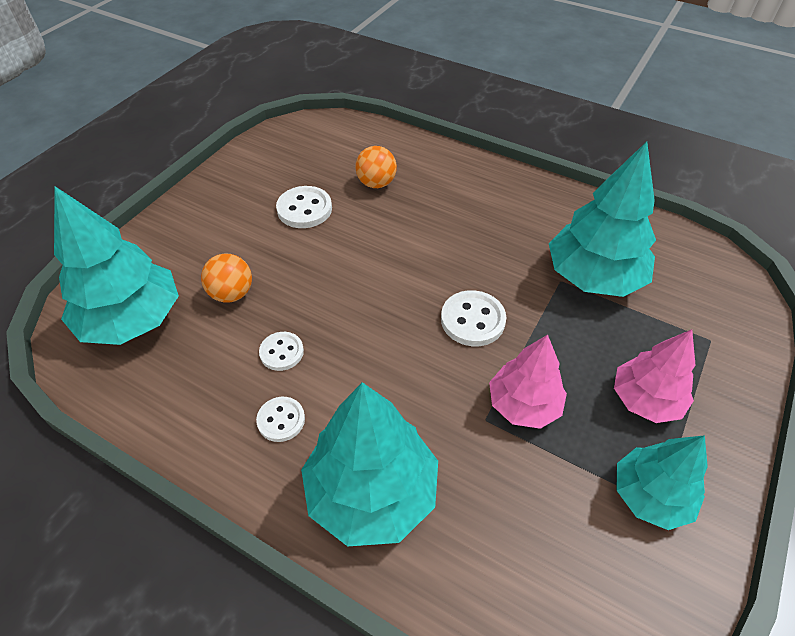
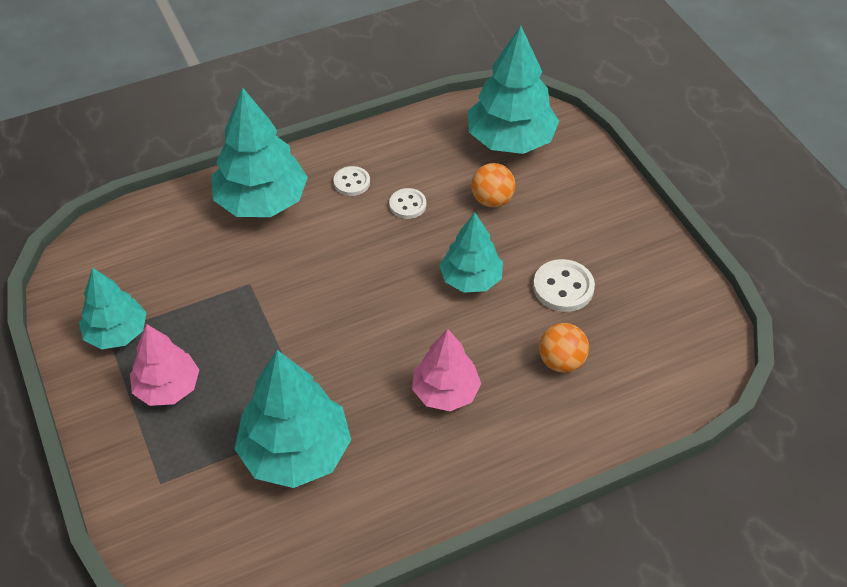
camera: 125 degrees right, 0 degrees up
white button [441,290,506,346] -> none
pink tree [489,335,567,429] -> pink tree moved to [412,329,481,411]
none -> turquoise tree [439,212,503,293]

